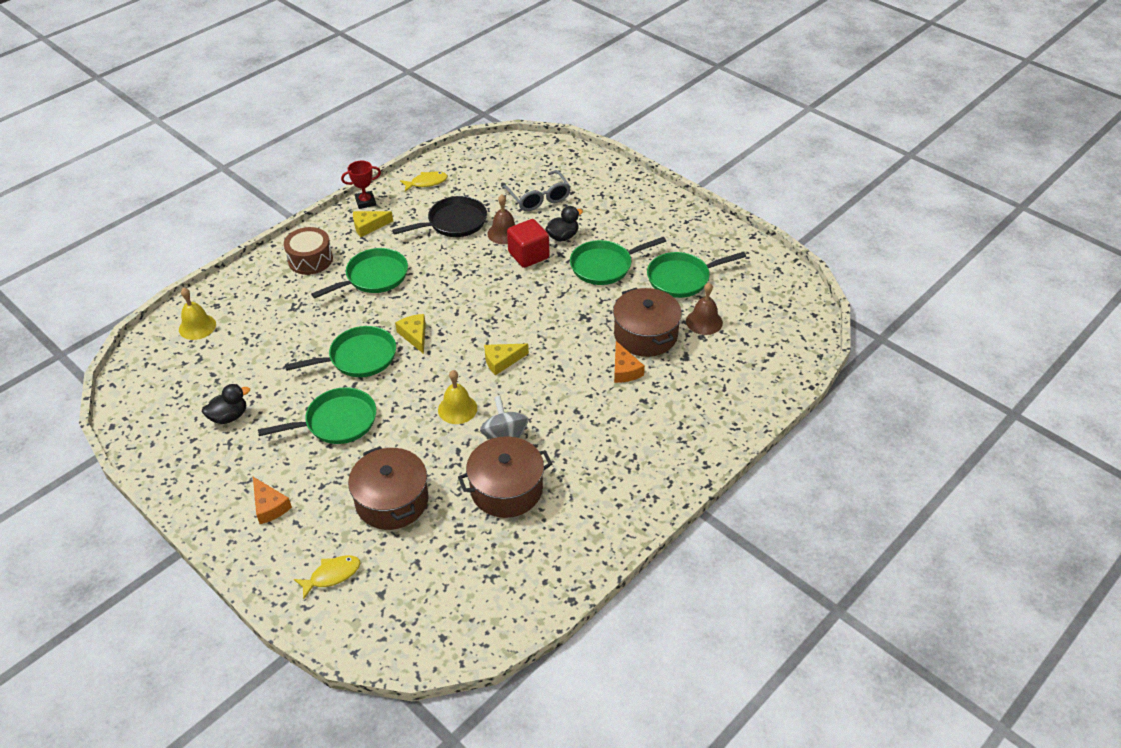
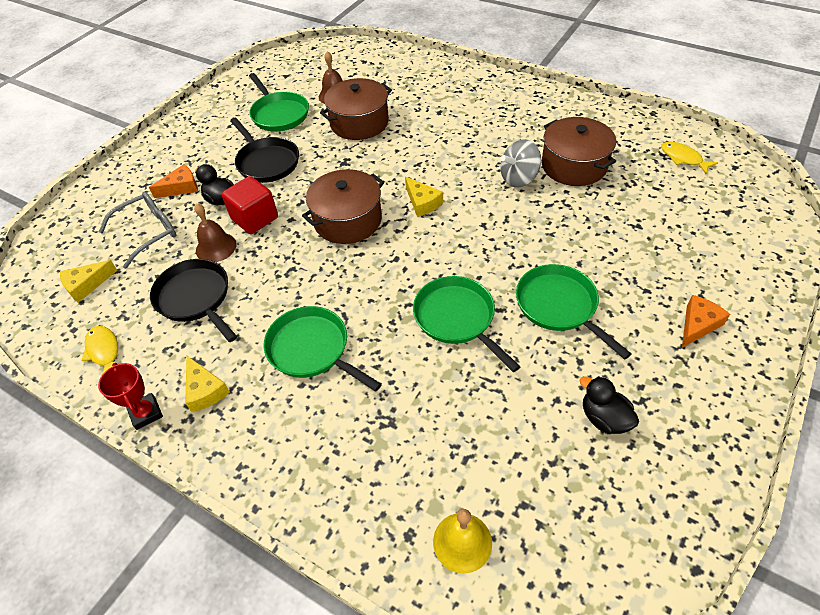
camera: 100 degrees left, 5 degrees up
brown drum [284,227,333,275] -> none
yellow fish [294,555,361,600] -> yellow fish moved to [661,141,718,174]
brown pot [348,446,429,530] -> brown pot moved to [302,169,384,244]
yellow cheese [395,314,426,354] -> yellow cheese moved to [60,260,118,303]
yellow bell [438,370,477,424] -> none
green pan [570,237,666,285] -> black pan [230,118,299,183]
orange cheese [614,341,645,383] -> orange cheese moved to [149,164,198,198]

